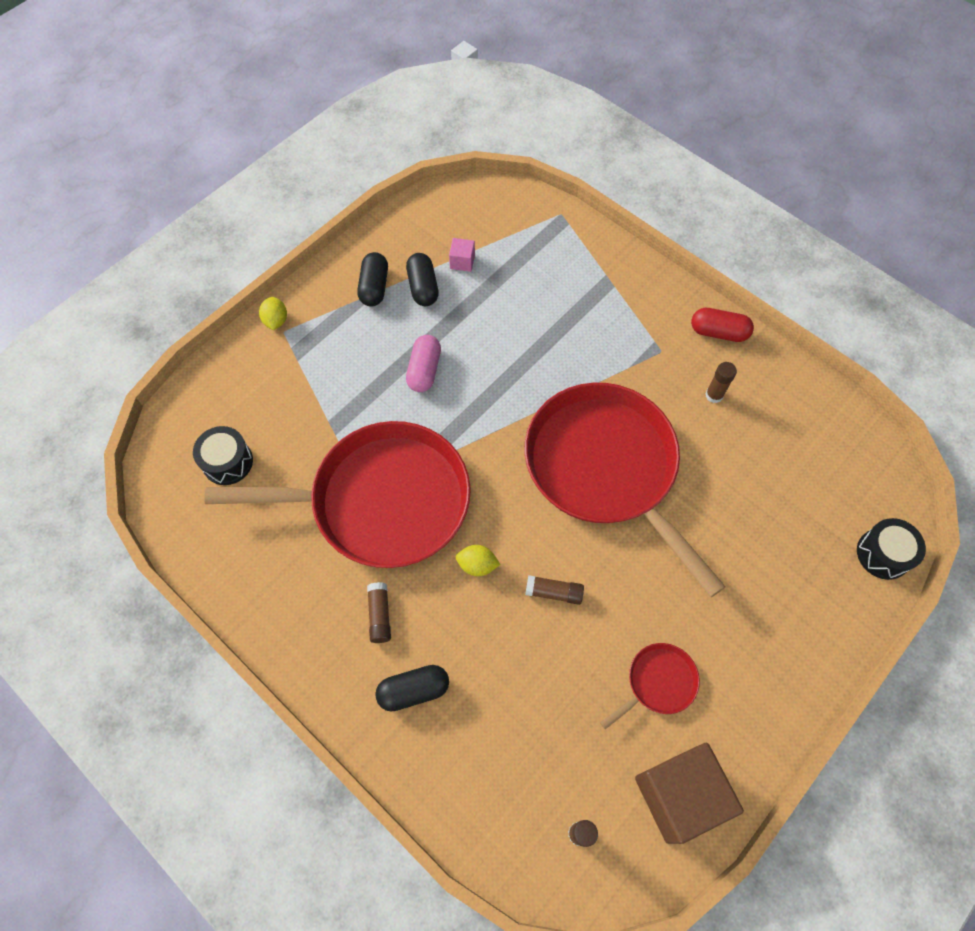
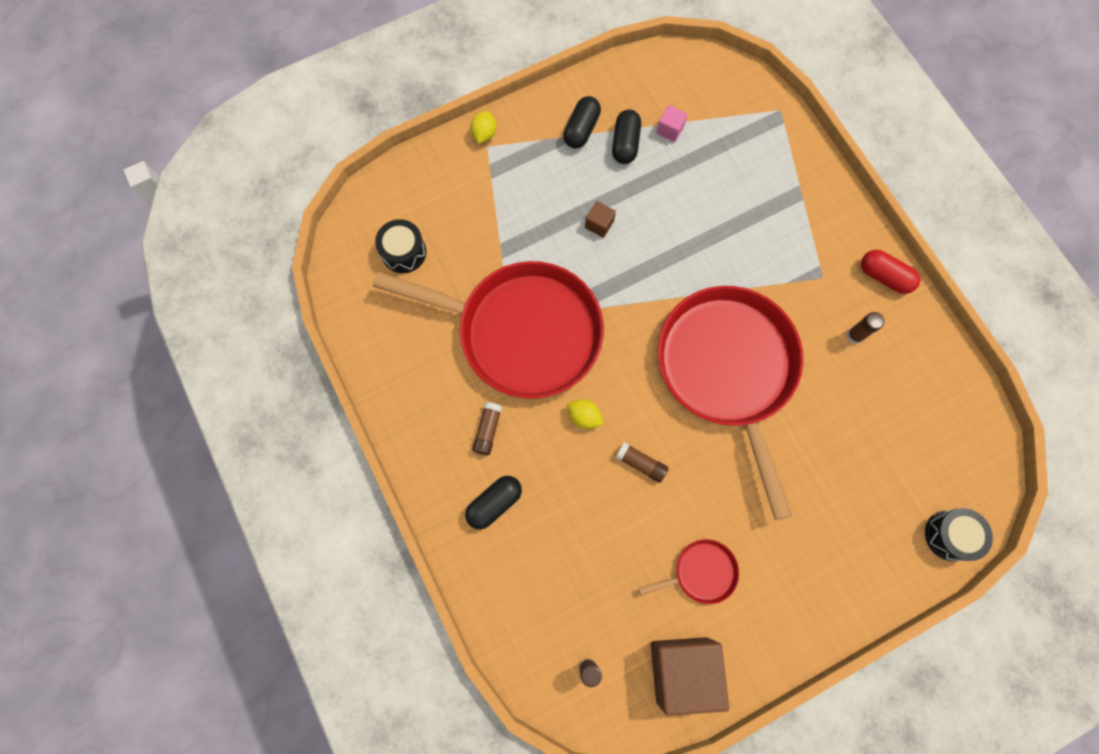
camera: 20 degrees right, 10 degrees up
black capsule [375,665,449,712] -> black capsule turned 45 degrees counterclockwise [465,476,522,529]
pink capsule [406,335,441,392] -> brown cube [585,201,616,238]

